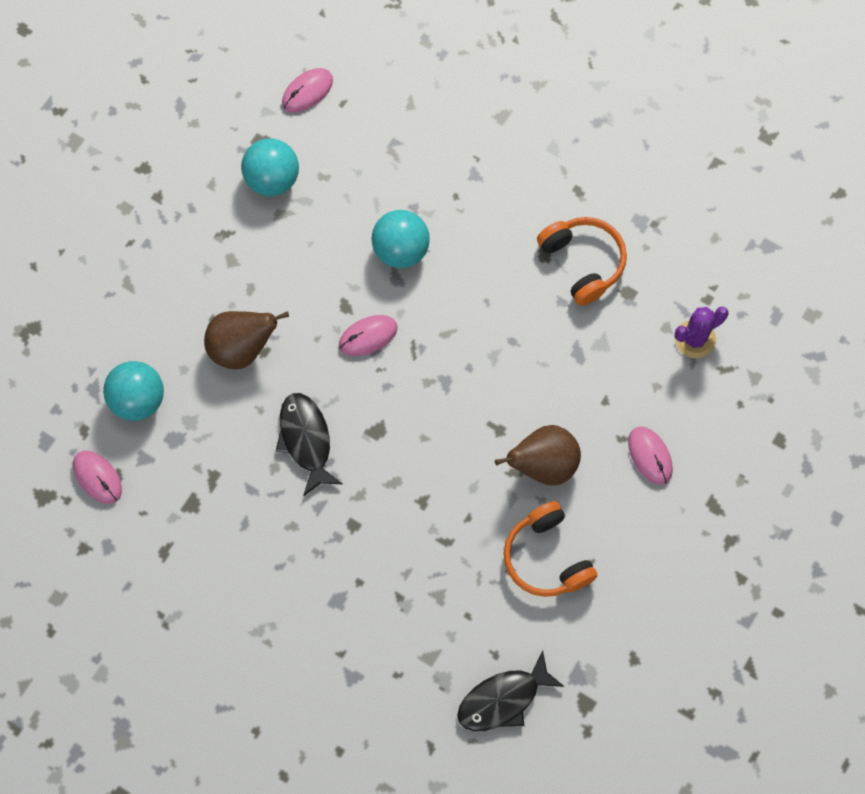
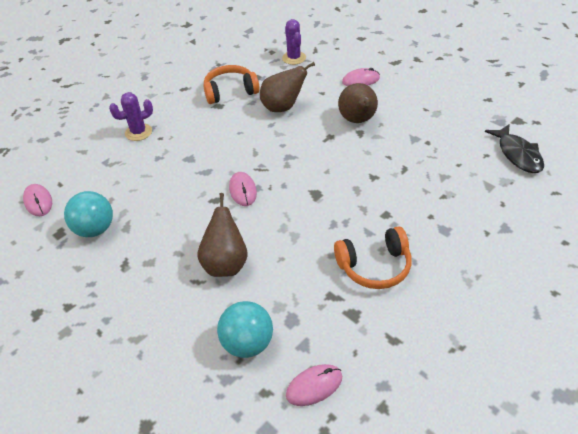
camera: 75 degrees left, 25 degrees down
black fish [276,393,342,496] -> none
turquoise ball [372,210,430,268] -> none
orange headphones [504,501,597,597] -> orange headphones moved to [334,226,412,289]
none -> purple cactus [109,92,153,141]
none -> brown pear [260,62,315,112]

